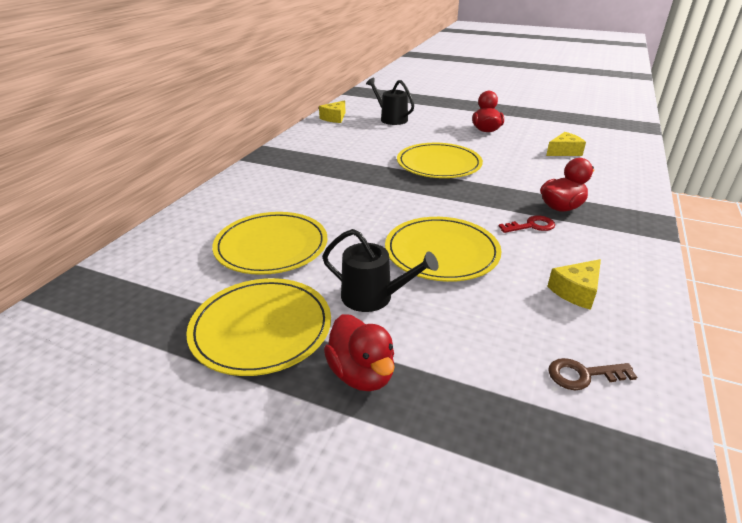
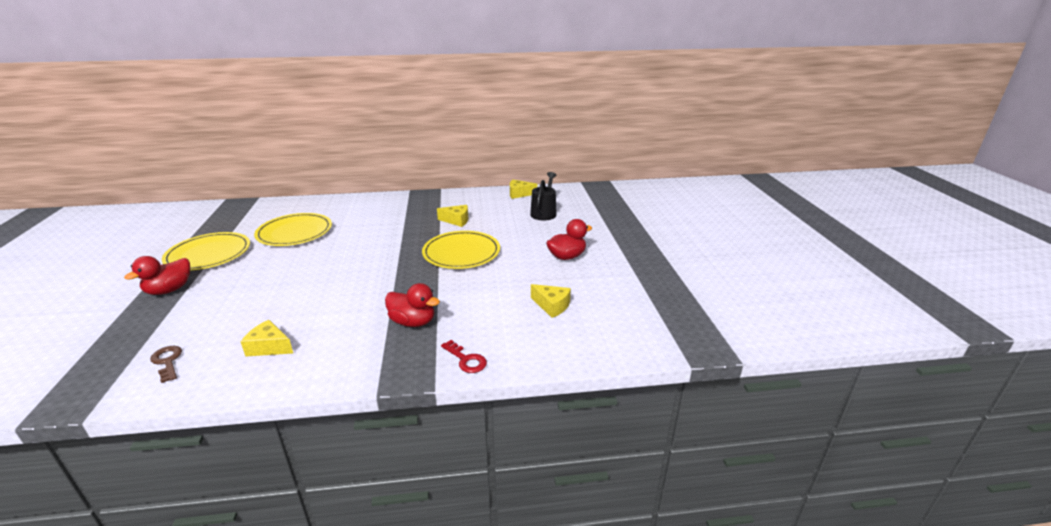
camera: 60 degrees right, 5 degrees down
black watering can [322,229,438,312] -> none
yellow plate [385,217,501,282] -> none
red key [498,216,555,233] -> red key moved to [441,340,487,373]
none -> yellow cheese [437,205,468,227]

